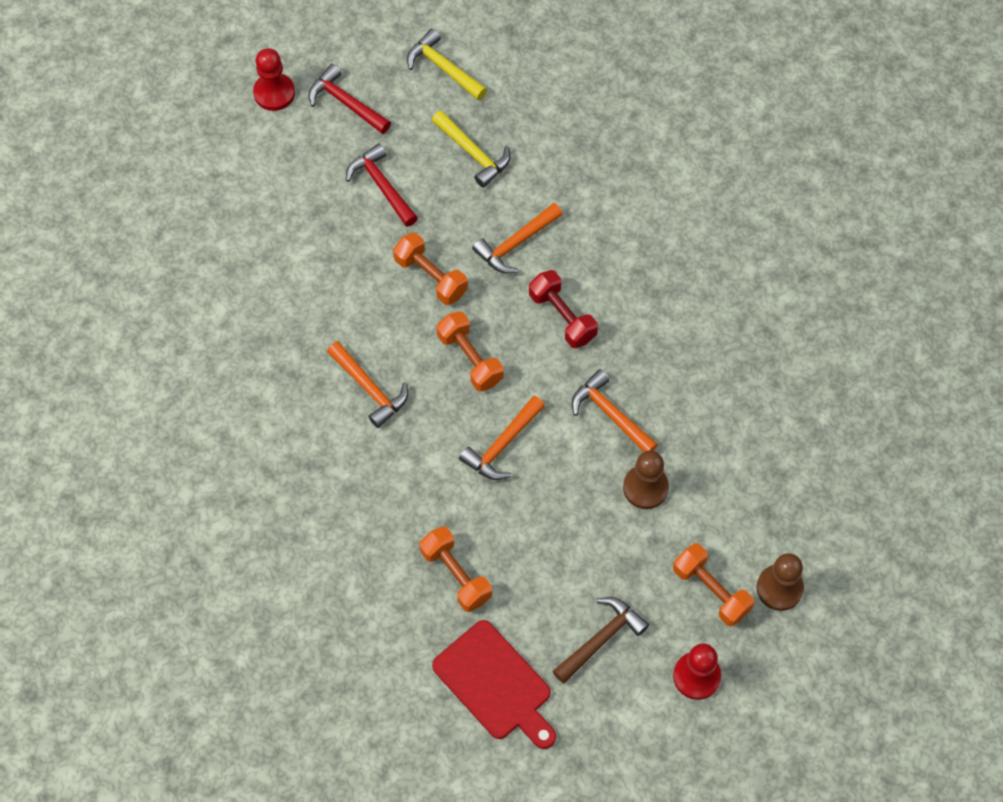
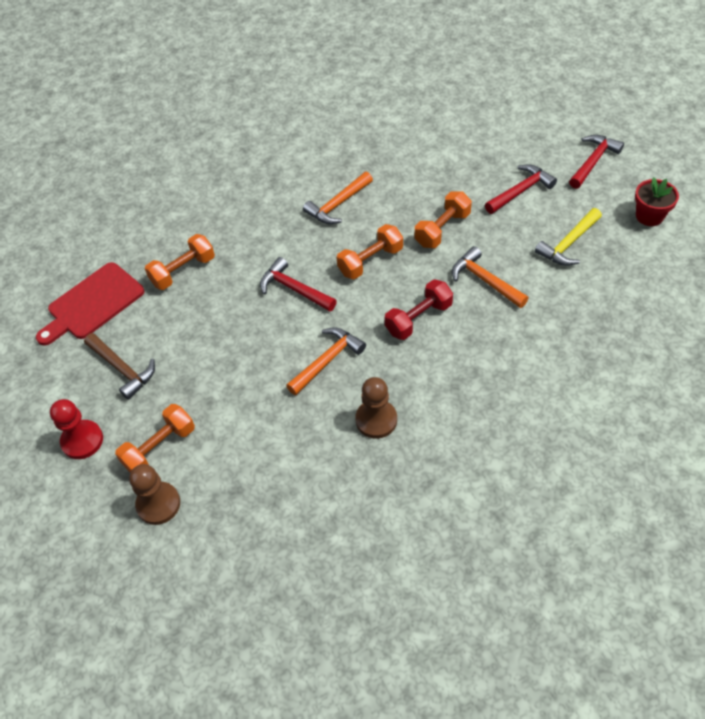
camera: 90 degrees right, 10 degrees down
red pawn [253,48,295,111] -> none
yellow hammer [407,29,487,100] -> red flower pot [635,177,679,226]
orange hammer [459,396,545,480] -> red hammer [260,257,337,312]
brown pawn [623,451,669,509] -> brown pawn moved to [355,377,397,438]

